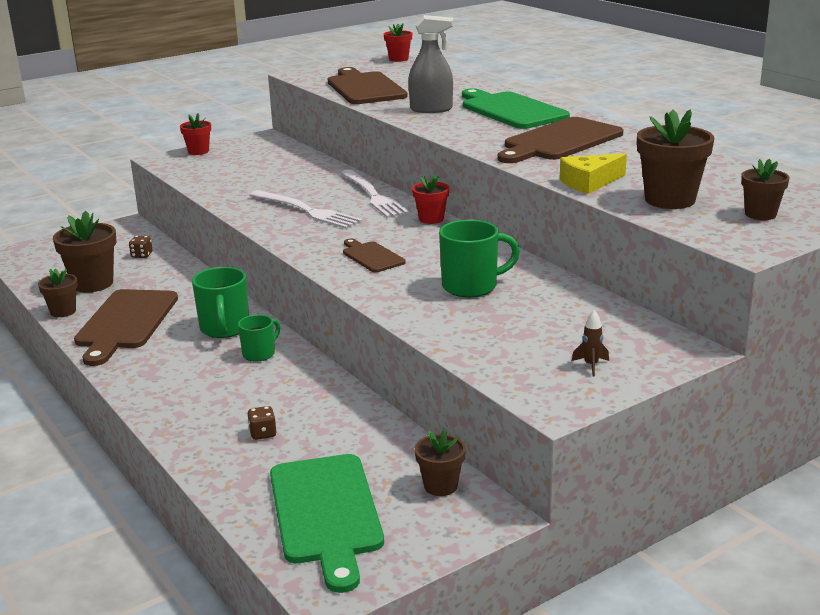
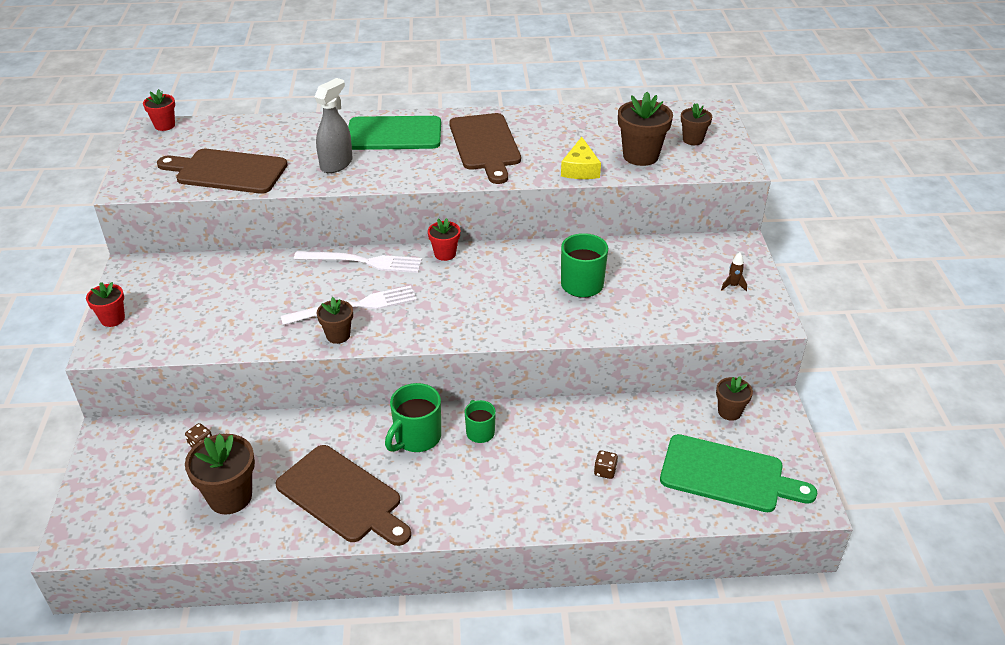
camera: 60 degrees left, 15 degrees up
brown flower pot [38,269,78,317] -> brown flower pot moved to [317,297,353,344]
green mug [192,267,249,338] -> green mug turned 105 degrees clockwise [385,383,441,452]
brown cutting board [343,238,406,272] -> none

